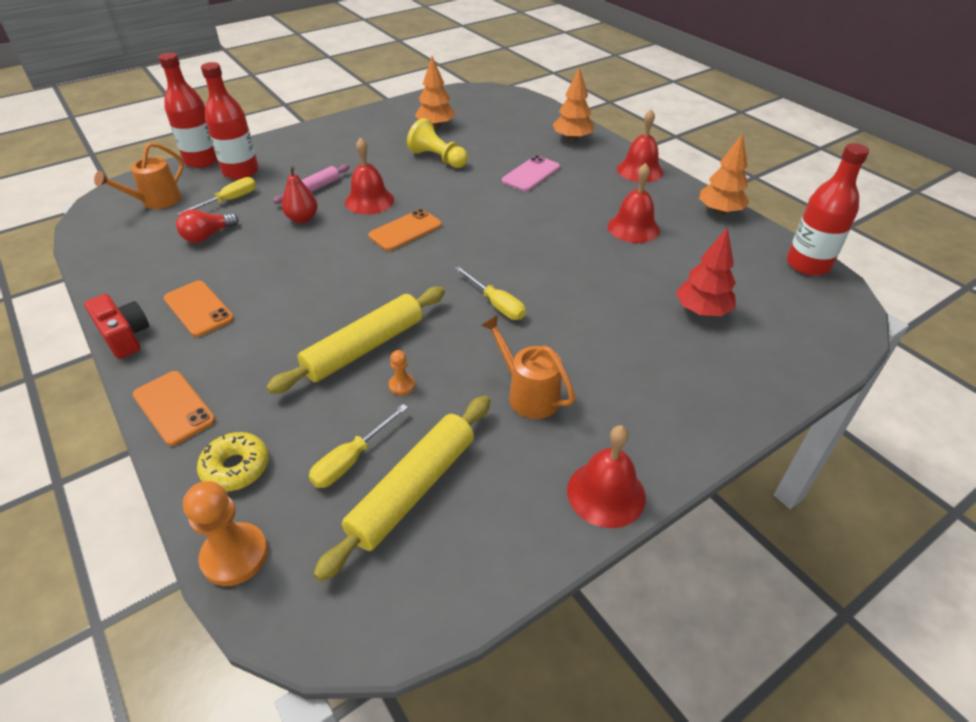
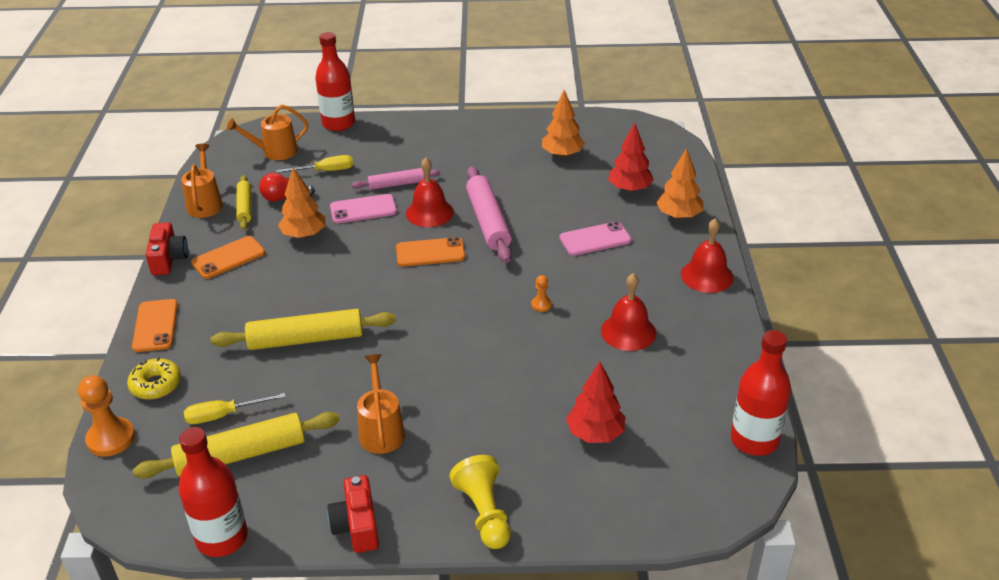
camera: 35 degrees right, 5 degrees down
orange phone [163,281,234,337] -> orange phone turned 60 degrees clockwise [191,236,265,279]
red bottle [201,62,259,179] -> red bottle moved to [178,427,248,557]
red pear [282,166,318,223] -> pink phone [330,194,397,224]
orange pawn [389,350,415,395] -> orange pawn moved to [531,275,552,312]
yellow pawn [407,118,468,168] -> yellow pawn moved to [450,455,511,549]
yellow screwdriver [455,266,526,320] -> none
red bell [567,425,646,528] -> red camera [327,475,379,553]
orange tree [699,133,750,215] -> orange tree moved to [278,168,325,238]
none -> orange watering can [181,144,223,218]
none -> yellow rolling pin [237,175,251,230]
none -> pink rolling pin [466,166,512,263]
none -> red tree [608,123,654,192]

